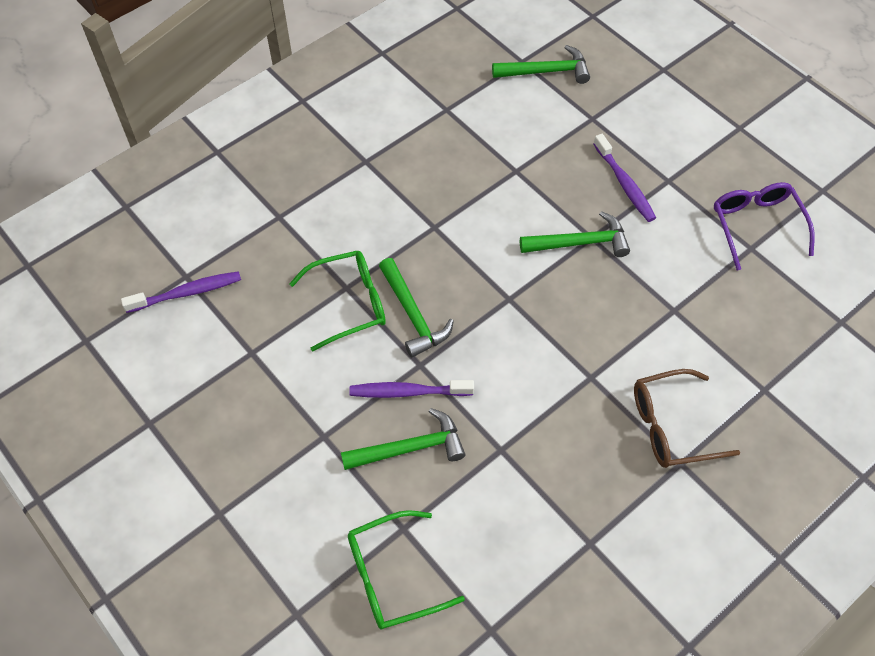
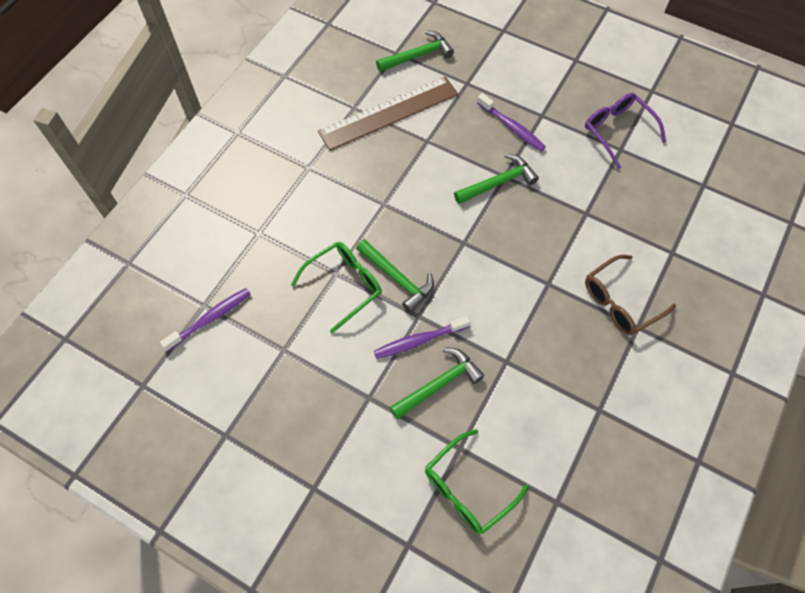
camera: 20 degrees left, 5 degrees up
none -> brown ruler [318,76,459,151]

